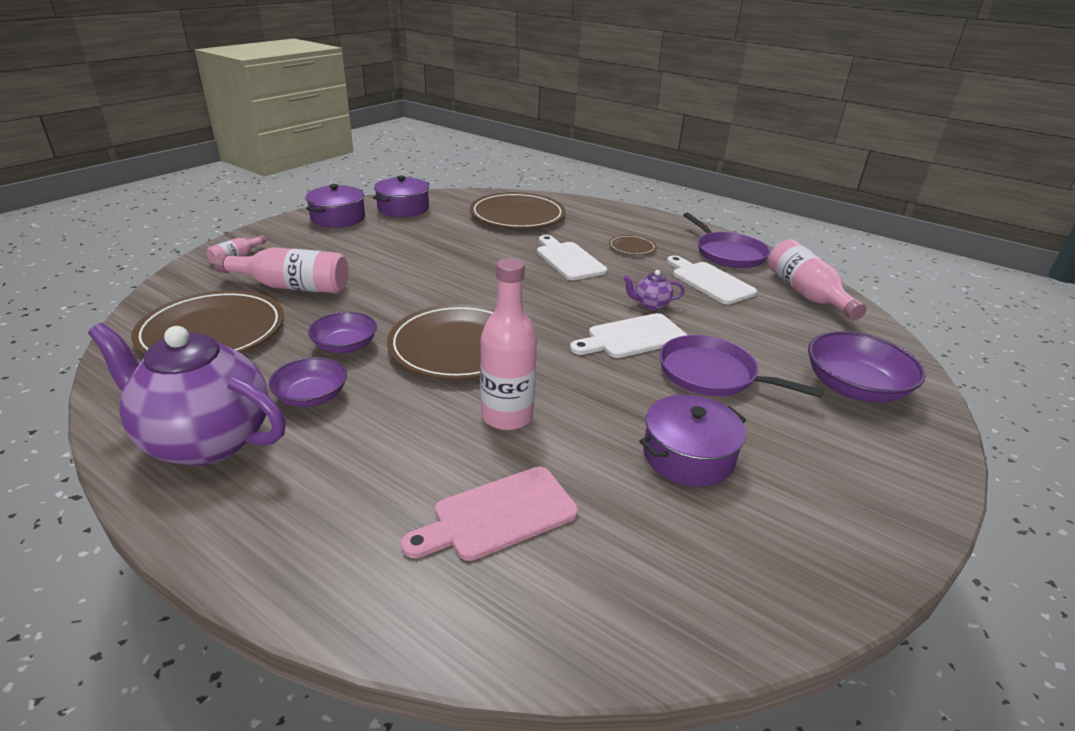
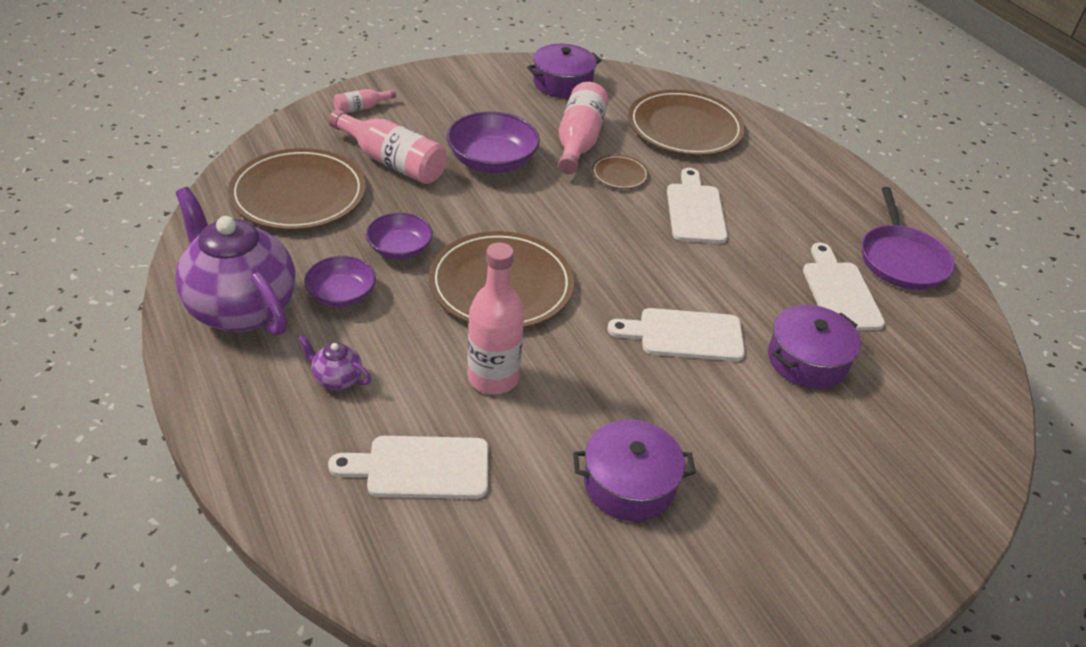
camera: 25 degrees right, 10 degrees up
purple pot [305,184,365,228] -> purple pot moved to [768,305,861,389]
pink cutting board [401,467,578,561] -> white cutting board [328,436,488,499]
brown plate [609,235,657,255] -> brown plate moved to [592,155,649,189]
purple teapot [623,270,685,310] -> purple teapot moved to [298,335,371,390]
purple pan [659,335,824,398] -> none
pink bottle [768,239,866,321] -> pink bottle moved to [558,82,608,174]
purple bowl [808,331,926,403] -> purple bowl moved to [446,111,540,173]

